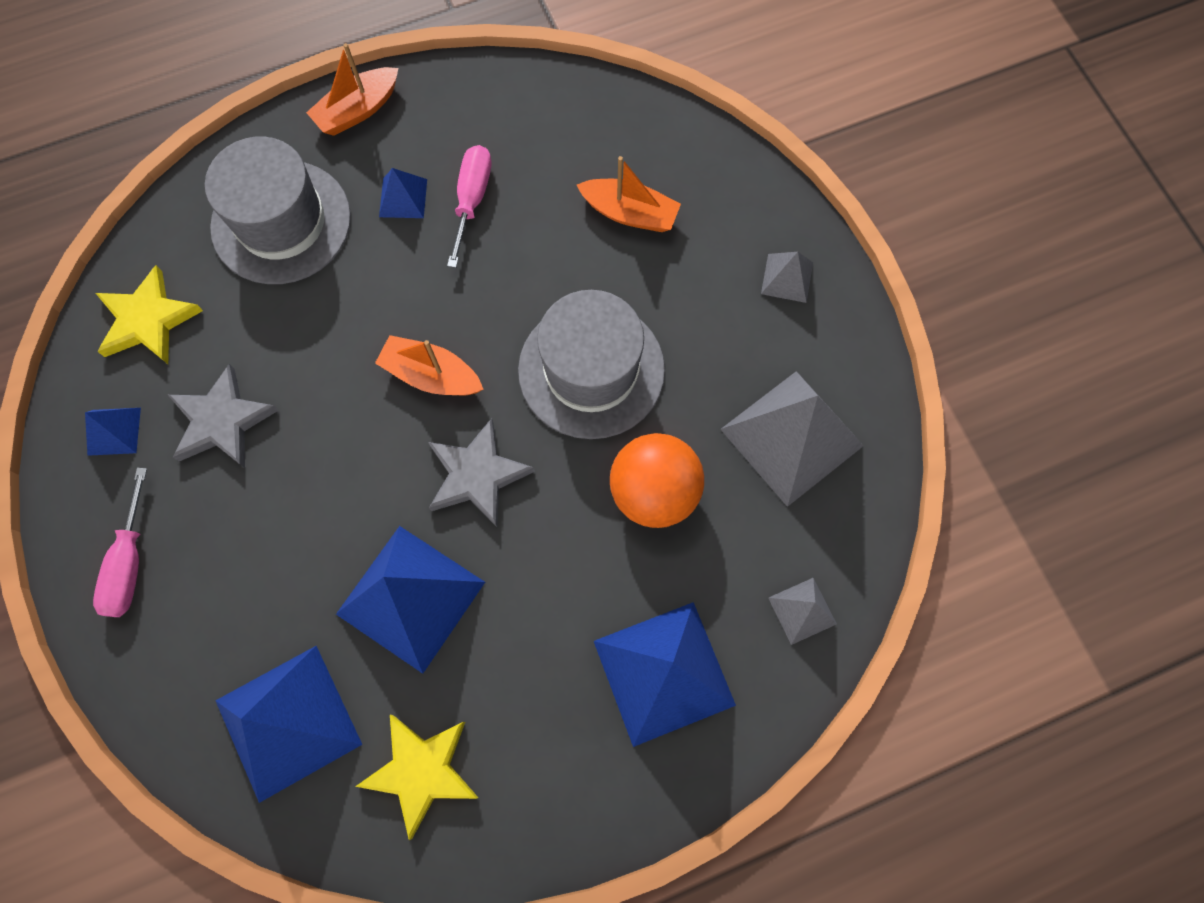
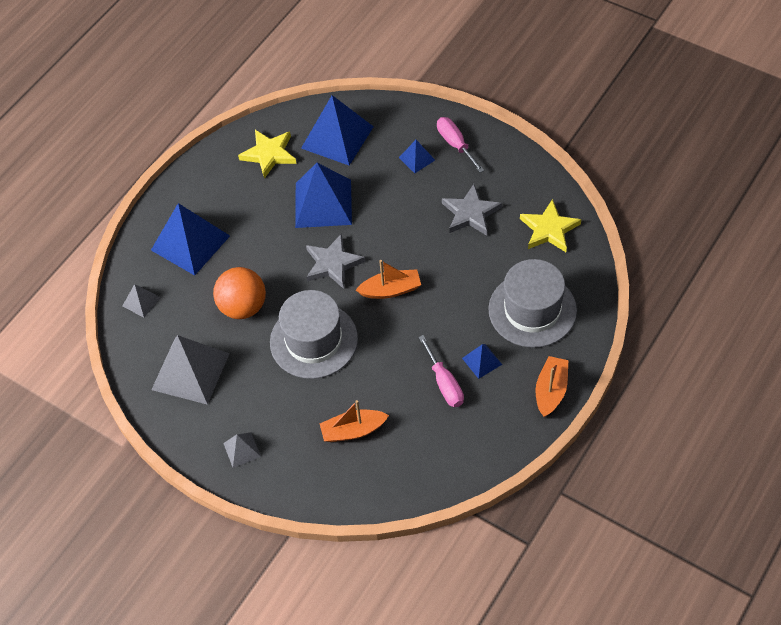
camera: 150 degrees right, 15 degrees down
blue pyramid [85,408,141,456] -> blue pyramid moved to [399,140,435,173]

